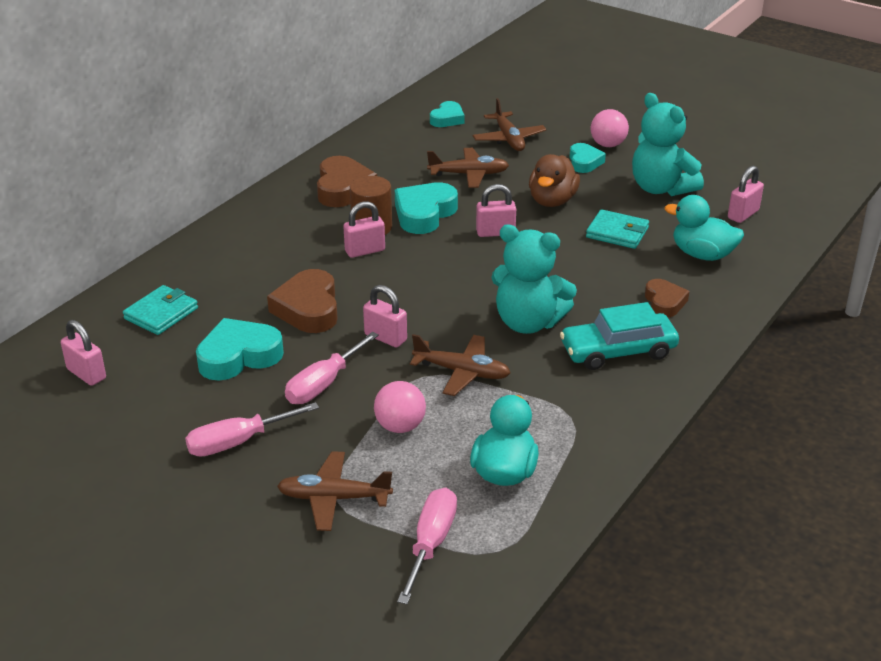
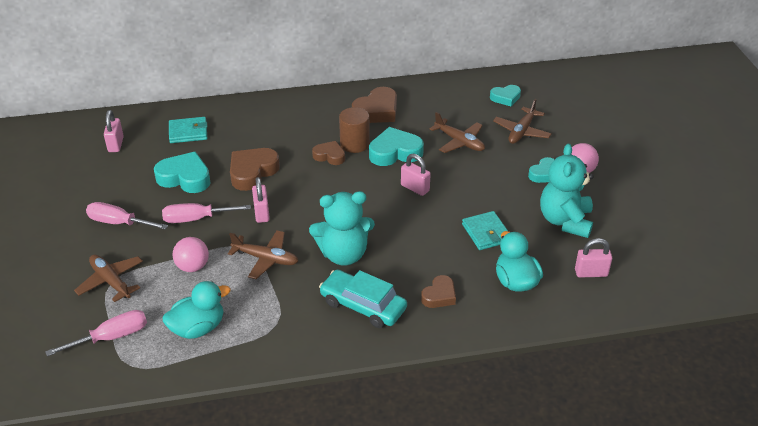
camera: 45 degrees right, 5 degrees up
pink padlock [343,201,385,258] -> brown heart [312,141,345,165]
brown plane [410,334,510,396] -> brown plane turned 45 degrees counterclockwise [228,230,298,279]
turquoise teddy bear [491,224,577,334] -> turquoise teddy bear turned 75 degrees counterclockwise [309,191,375,266]
brown duck [529,154,580,207] -> none

